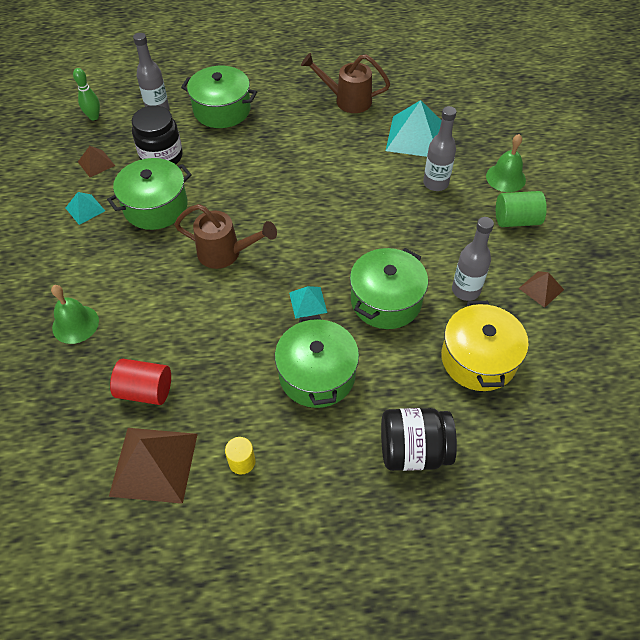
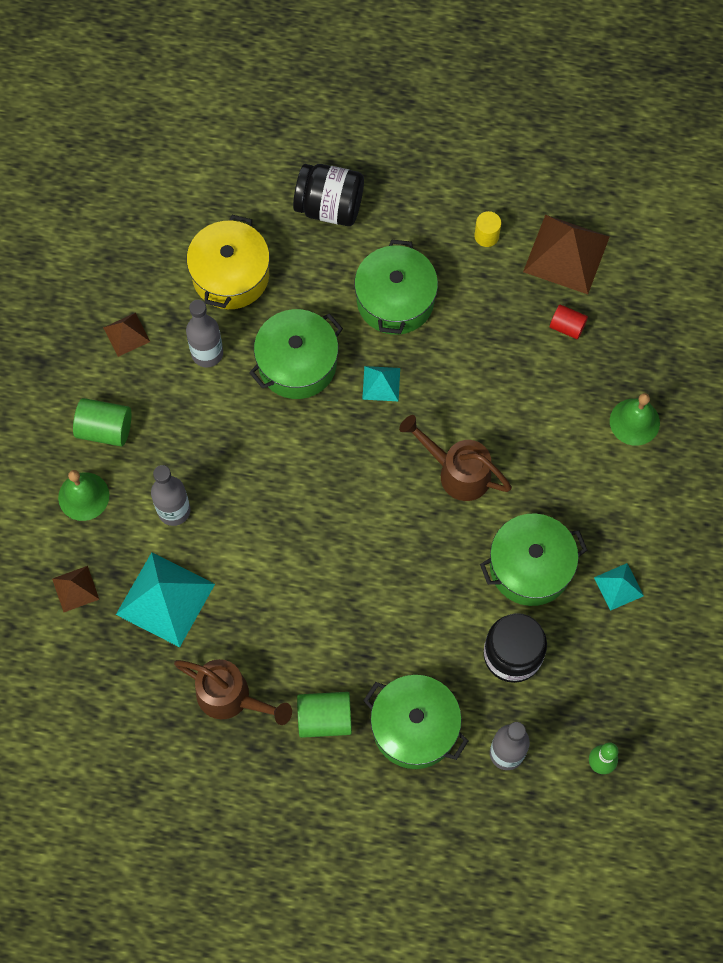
camera: 165 degrees left, 15 degrees up
brown pyramid [78,146,115,177] -> brown pyramid moved to [52,566,99,612]
red cylinder [110,359,171,405] -> red cylinder [550,304,588,339], size x0.64
none -> green cylinder [297,692,352,738]

